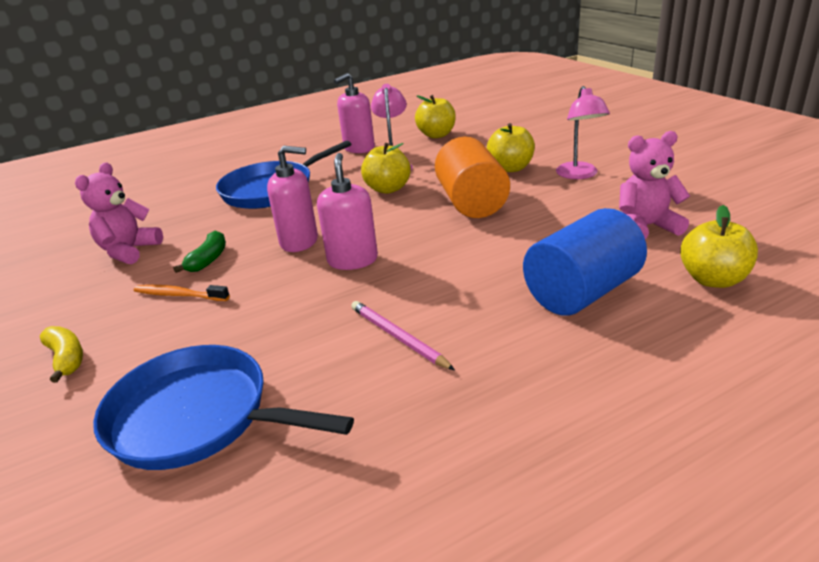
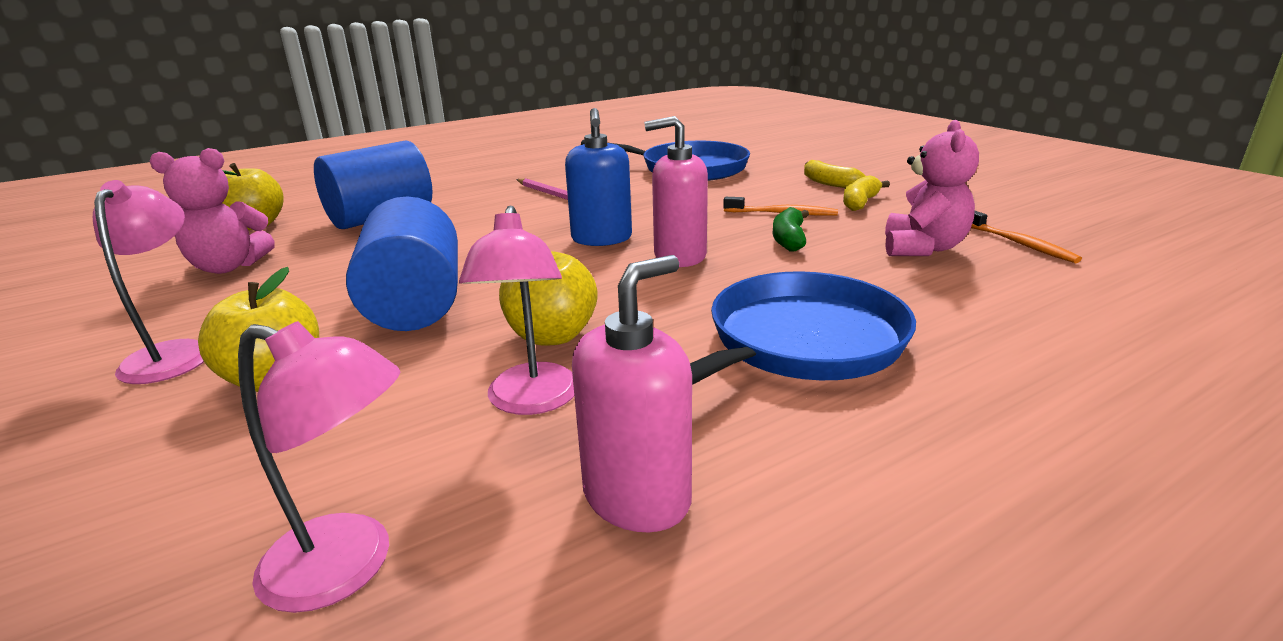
camera: 175 degrees right, 5 degrees down
pink soap dispenser [317,153,378,270] -> blue soap dispenser [565,108,632,246]
yellow apple [415,95,456,138] -> pink lamp [238,321,400,613]
orange cylinder [435,137,510,218] -> blue cylinder [346,197,458,331]
none -> yellow banana [843,175,890,211]
none -> orange toothbrush [971,211,1082,263]

